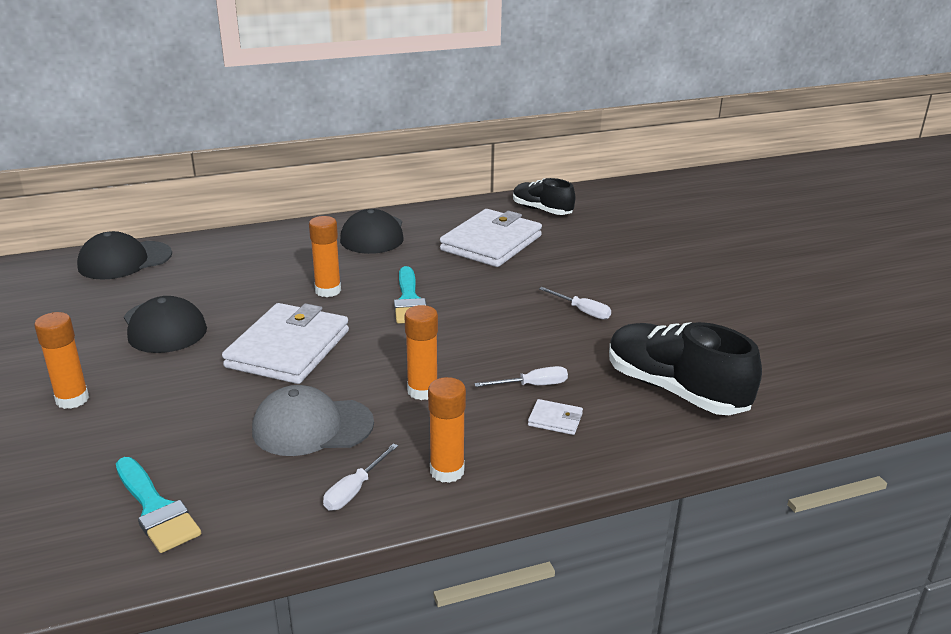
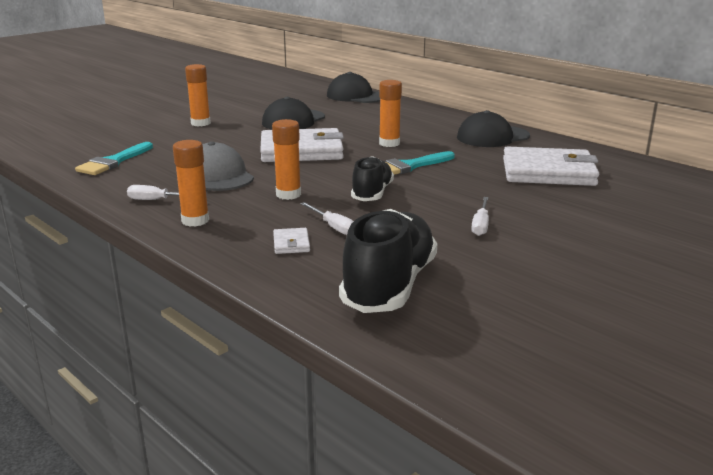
camera: 65 degrees right, 5 degrees down
black shoe [513,178,575,215] -> black shoe moved to [351,156,394,201]

